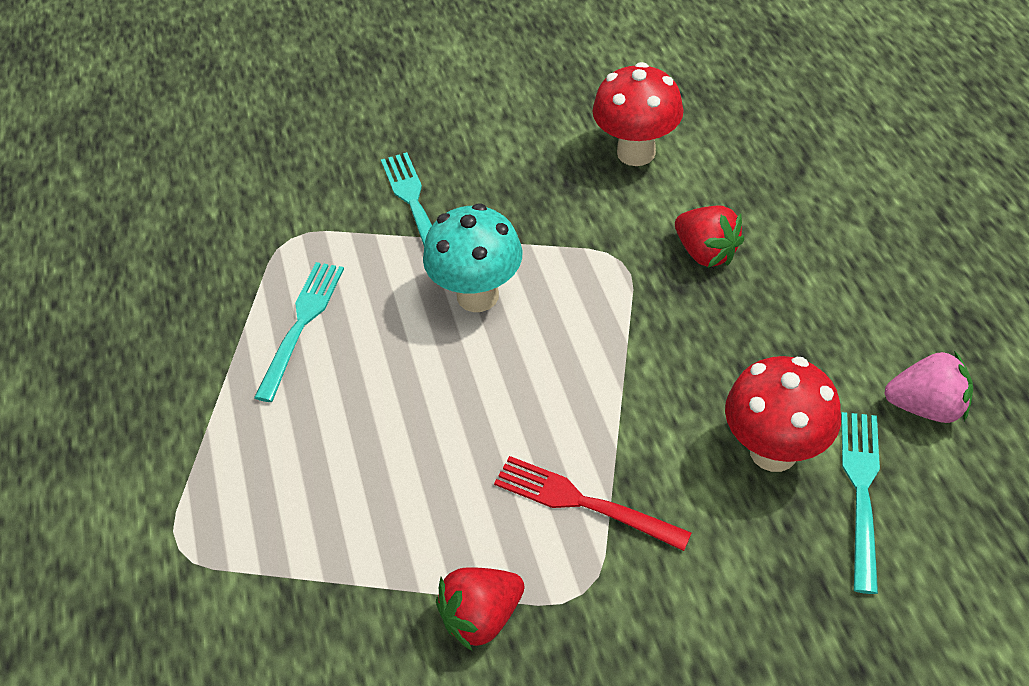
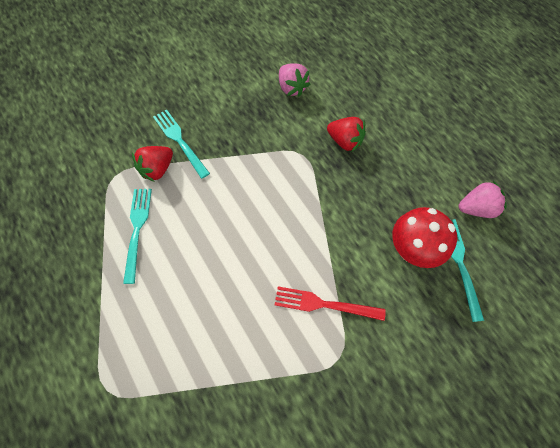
camera: 20 degrees left, 15 degrees up
turquoise mushroom [423,203,523,312] -> none
red strawberry [436,567,525,651] -> red strawberry moved to [132,146,173,182]
red mushroom [593,62,684,166] -> pink strawberry [279,63,311,97]

